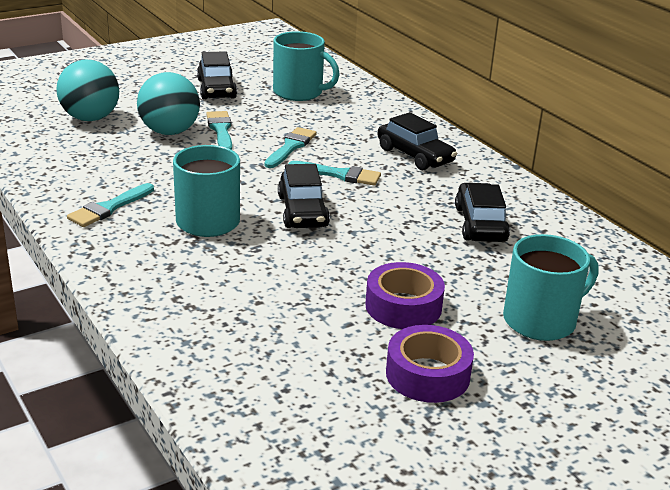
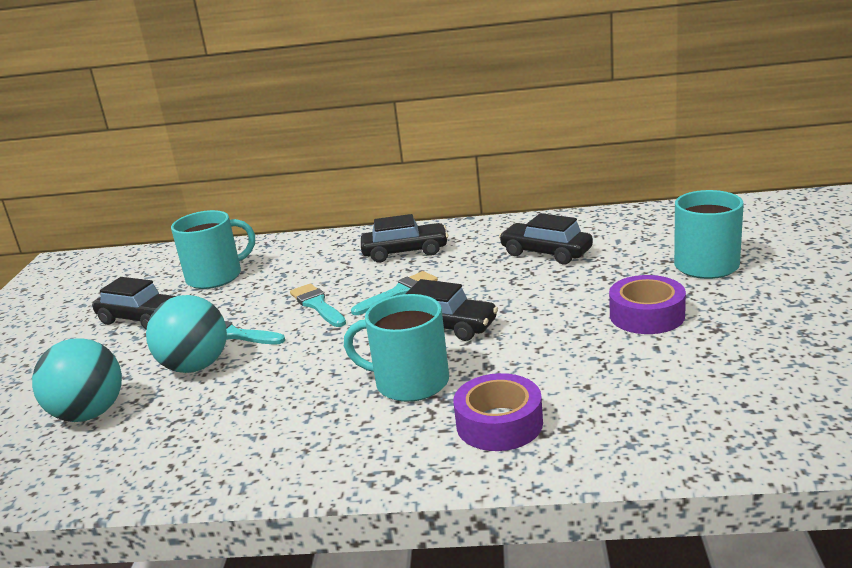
camera: 50 degrees left, 5 degrees down
turquoise brush [67,183,154,227] -> none
purple tape [386,325,474,403] -> purple tape moved to [454,373,543,451]

